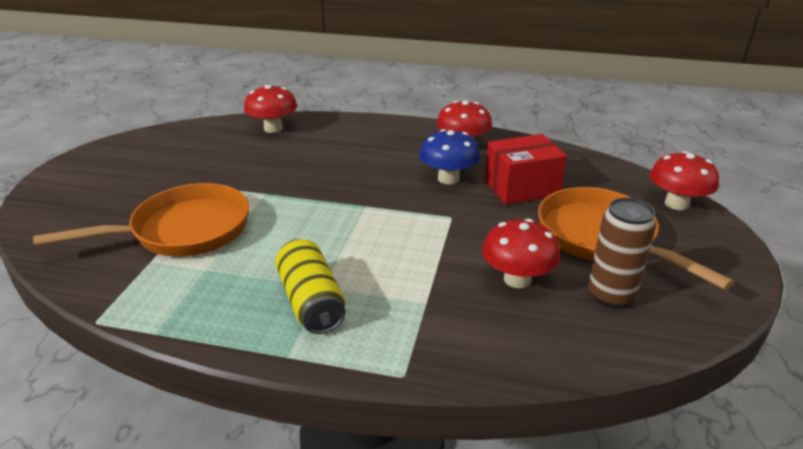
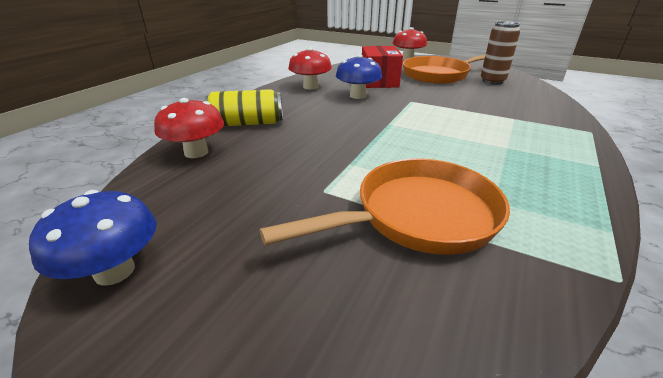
camera: 75 degrees left, 0 degrees up
orange pan [33,183,249,257] -> orange pan turned 75 degrees clockwise [260,159,510,255]
yellow can [275,239,346,334] -> yellow can moved to [204,89,283,126]
red mushroom [482,219,560,288] -> none
none -> blue mushroom [29,190,156,286]

